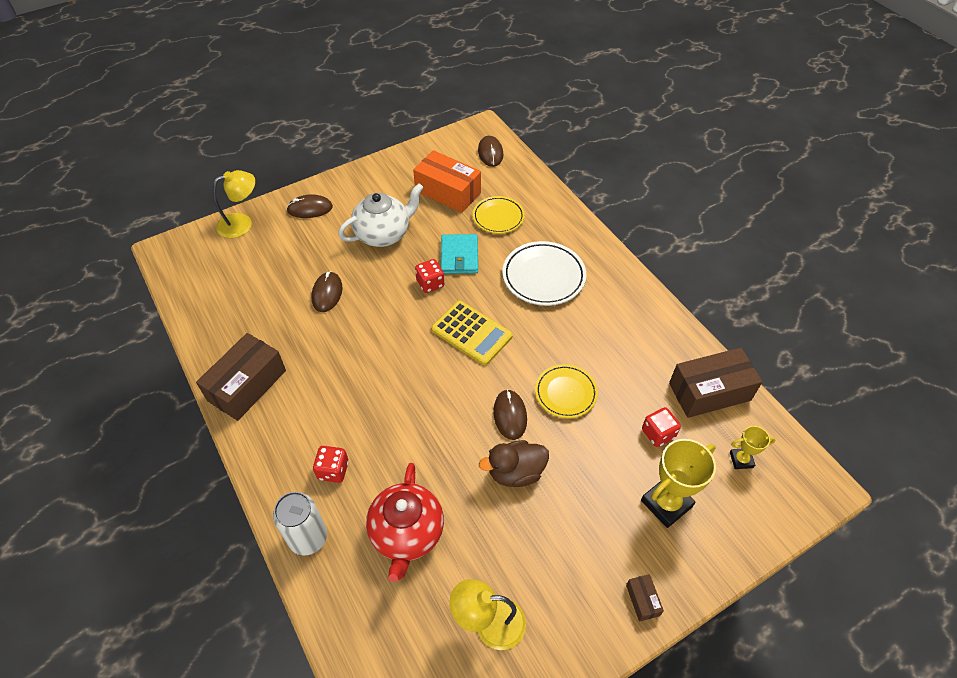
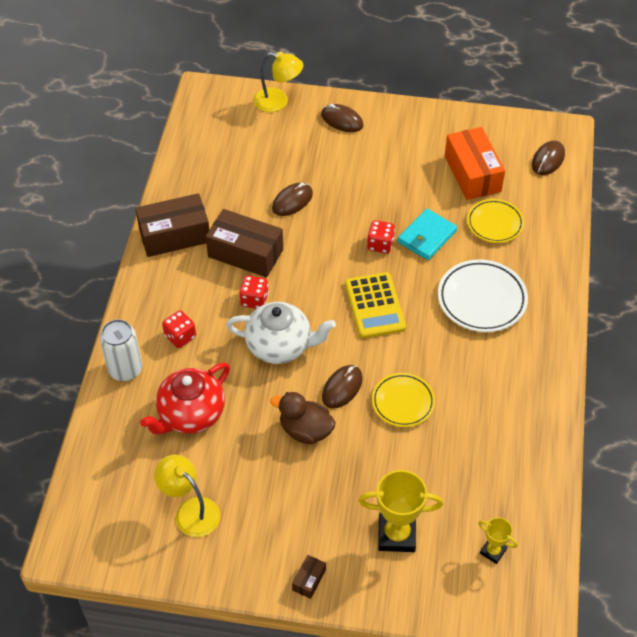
camera: 40 degrees right, 0 degrees up
white teapot [338,183,424,247] -> white teapot moved to [226,302,336,364]
red dice [642,407,681,447] -> red dice moved to [240,275,269,309]
brown box [669,348,763,418] -> brown box moved to [206,209,283,277]

